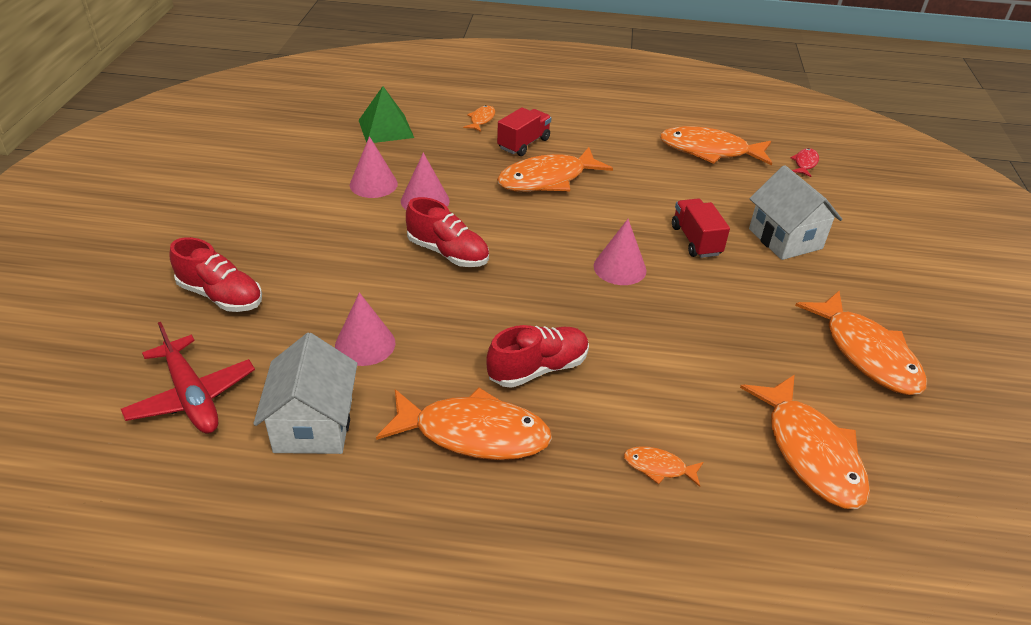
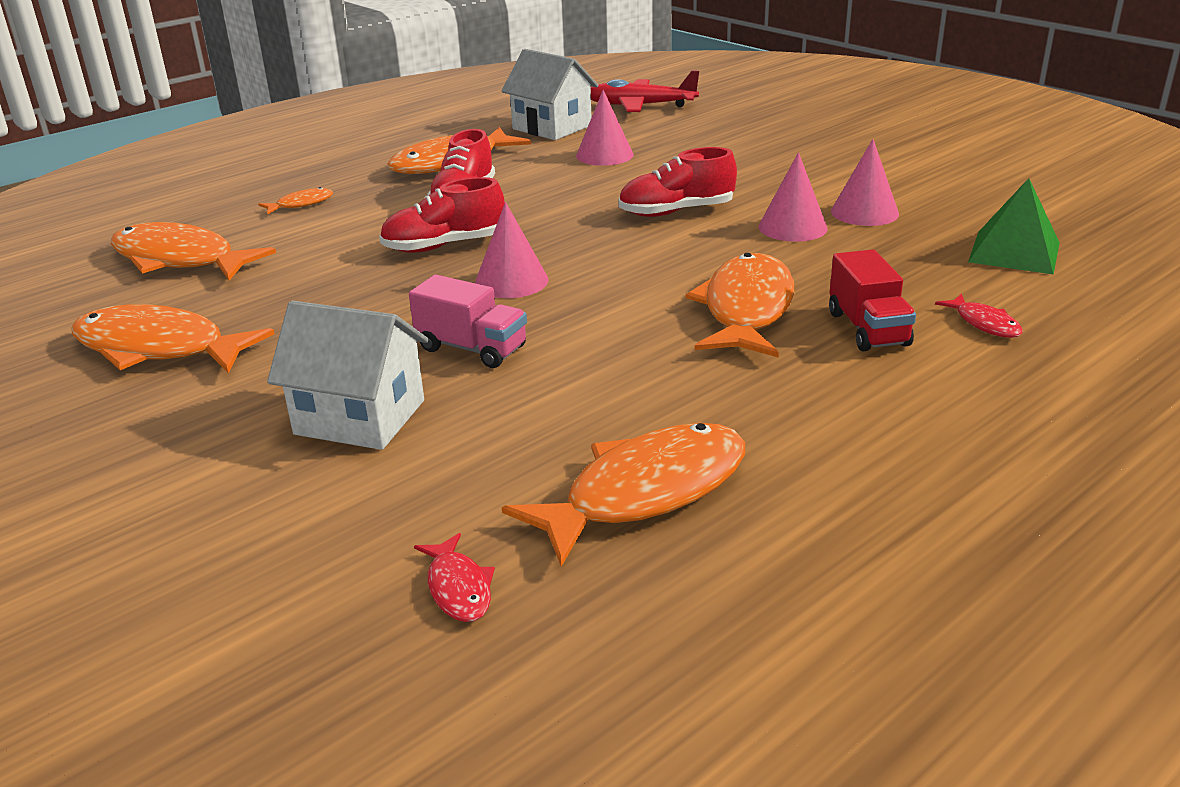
camera: 135 degrees right, 10 degrees down
red shoe [169,237,262,312] -> red shoe moved to [379,177,505,253]
orange fish [463,105,495,132] -> red fish [935,293,1023,338]
red truck [672,199,730,258] -> pink truck [409,275,527,368]

